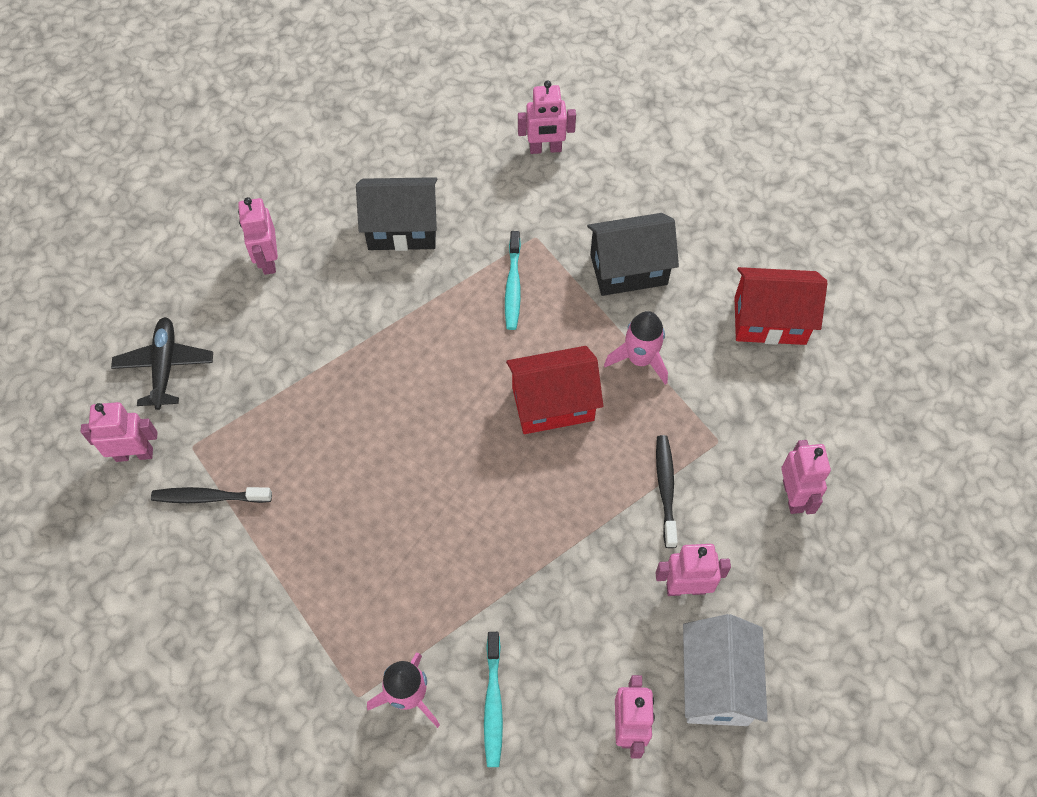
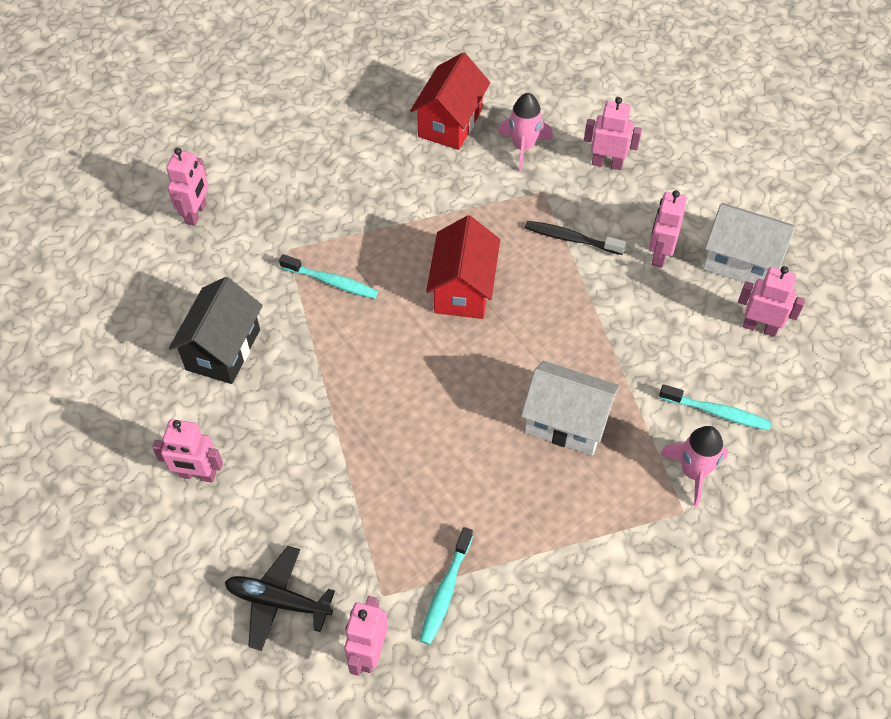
camera: 70 degrees left, 5 degrees down
black toothbrush [151,487,272,503] -> turquoise toothbrush [420,527,473,645]
black house [587,213,679,296] -> none
pink rocket [604,311,668,385] -> pink rocket moved to [498,93,553,172]
none -> white house [521,361,620,455]

